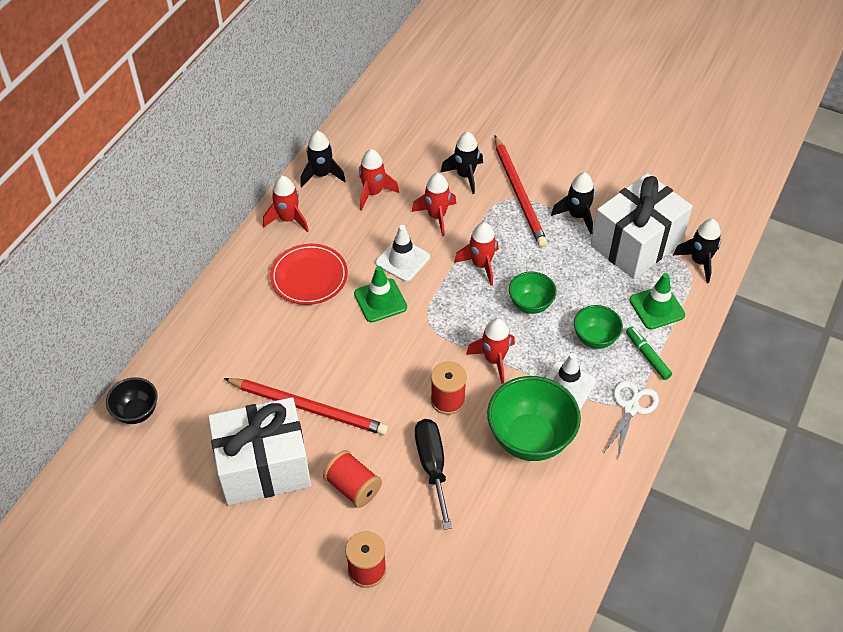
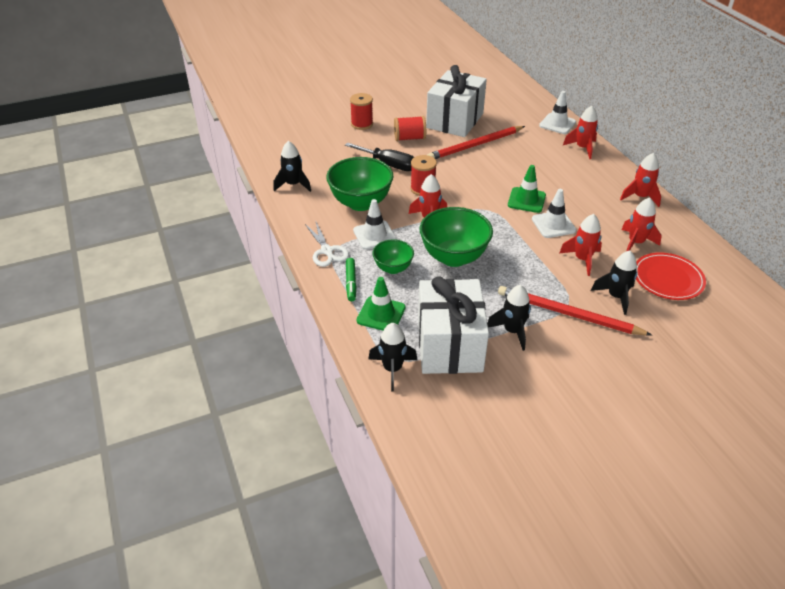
camera: 130 degrees right, 10 degrees down
black bowl [106,377,158,424] -> none
red plate [270,244,348,305] -> red plate moved to [636,252,706,300]
black rocket [300,131,346,187] -> black rocket moved to [273,141,311,192]
red rocket [454,222,498,285] -> red rocket moved to [563,106,598,159]
green bowl [509,271,557,314] -> green bowl [419,207,493,267], size x1.76
green marker [626,326,672,380] -> green marker turned 75 degrees clockwise [346,258,357,301]
none -> white traffic cone [539,91,576,134]

